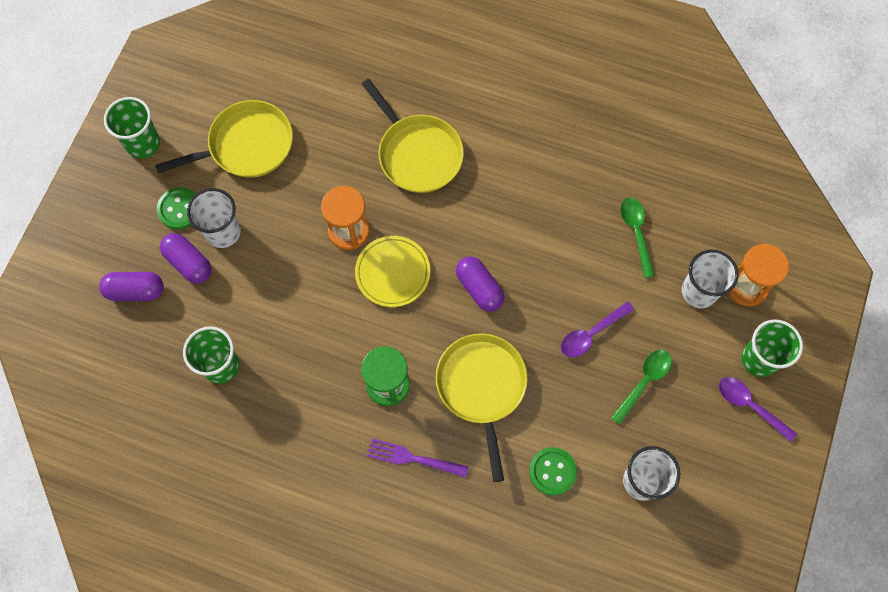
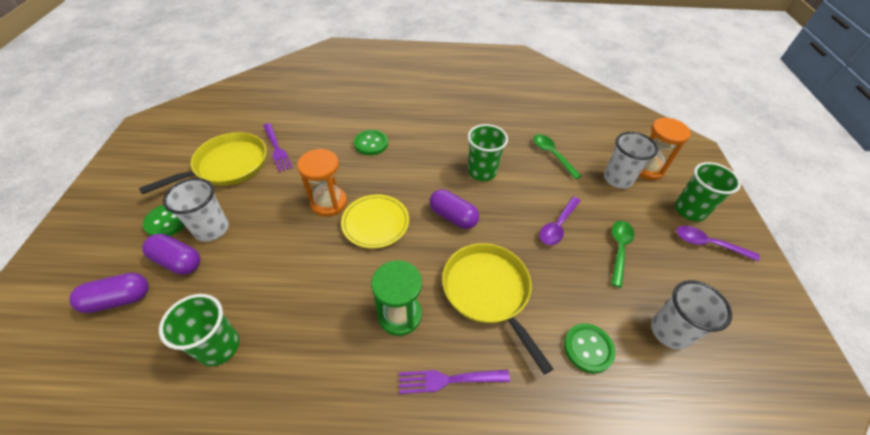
camera: 20 degrees left, 20 degrees down
green cup [104,97,160,158] -> green cup moved to [468,124,508,181]
yellow pan [362,79,464,193] -> green button [354,130,388,155]
none -> purple fork [263,123,293,172]

